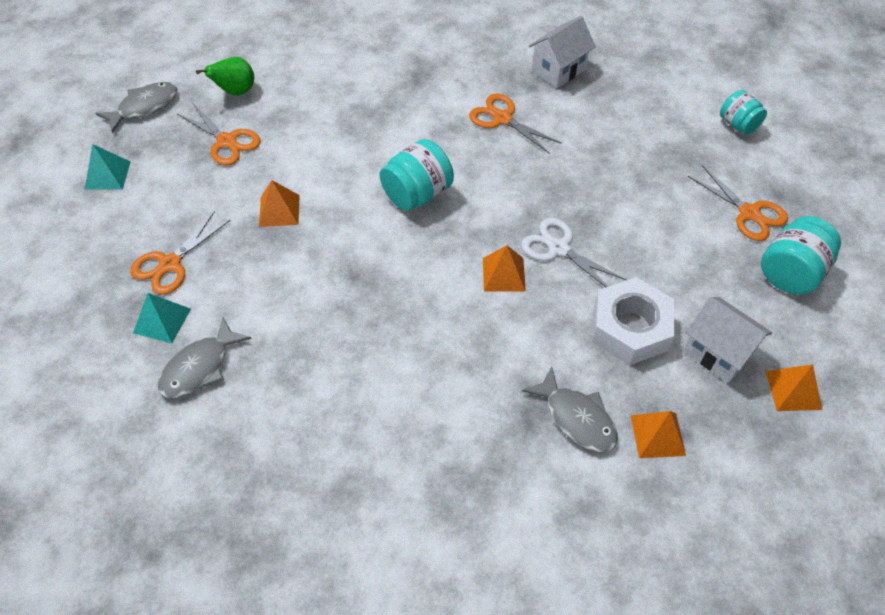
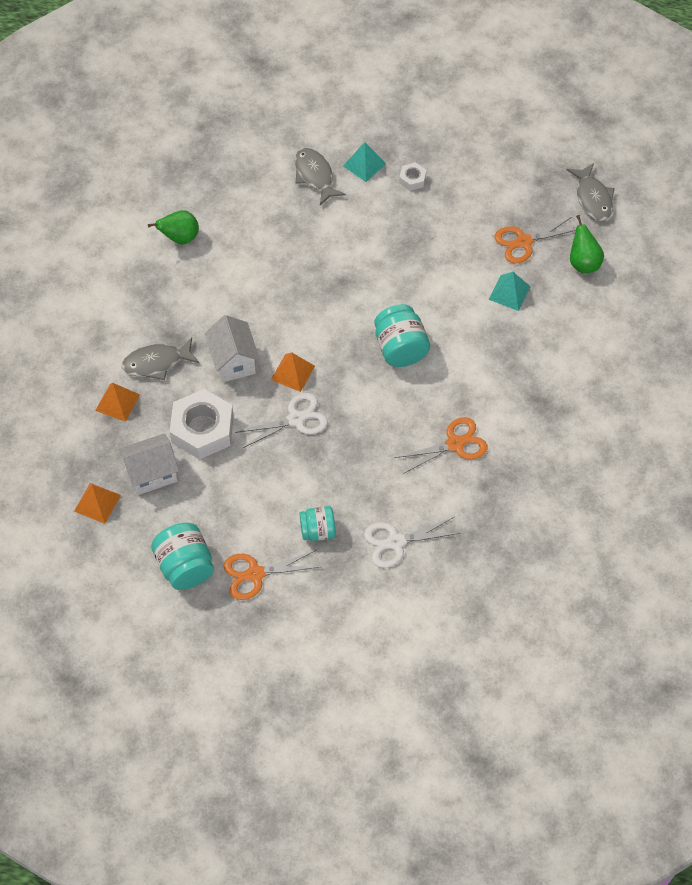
camera: 115 degrees right, 5 degrees up
turquoise pyramid [84,144,131,190] -> turquoise pyramid moved to [488,272,531,311]
orange scissors [130,211,230,295] -> white nut [399,162,426,191]
orange pyramid [259,180,300,227] -> none
white house [529,16,596,88] -> white house moved to [205,315,260,382]
turquoise jar [720,90,767,134] -> turquoise jar moved to [299,506,336,541]
none -> green pear [148,210,199,244]
none -> white scissors [364,517,461,568]

